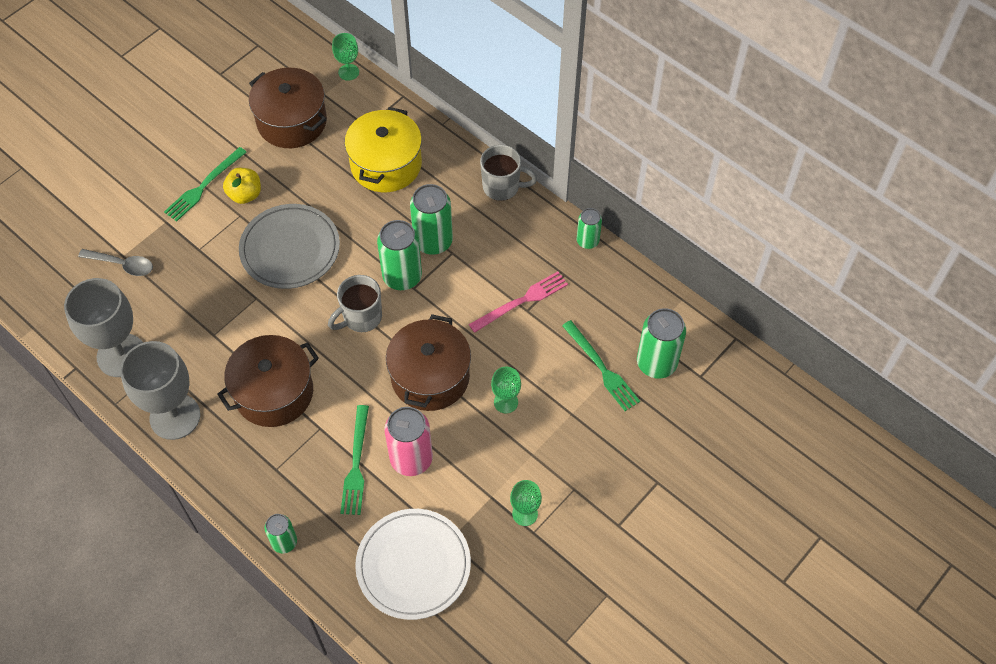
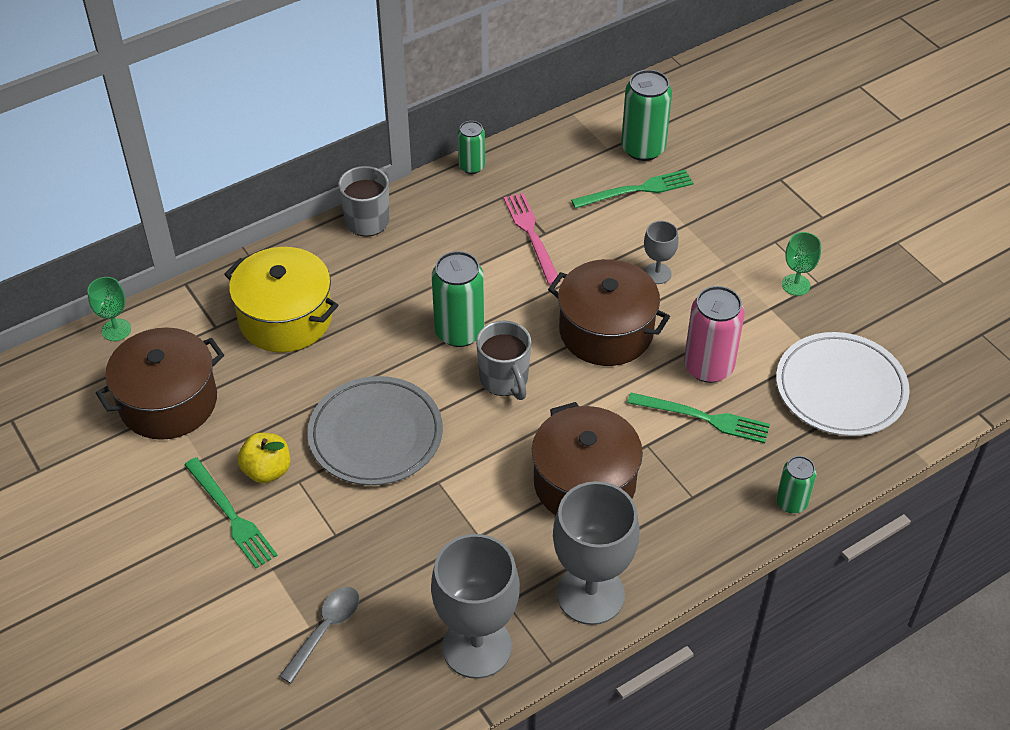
camera: 75 degrees left, 10 degrees down
green can [410,184,453,255] -> none
green goblet [491,367,521,414] -> grey goblet [644,221,679,284]

